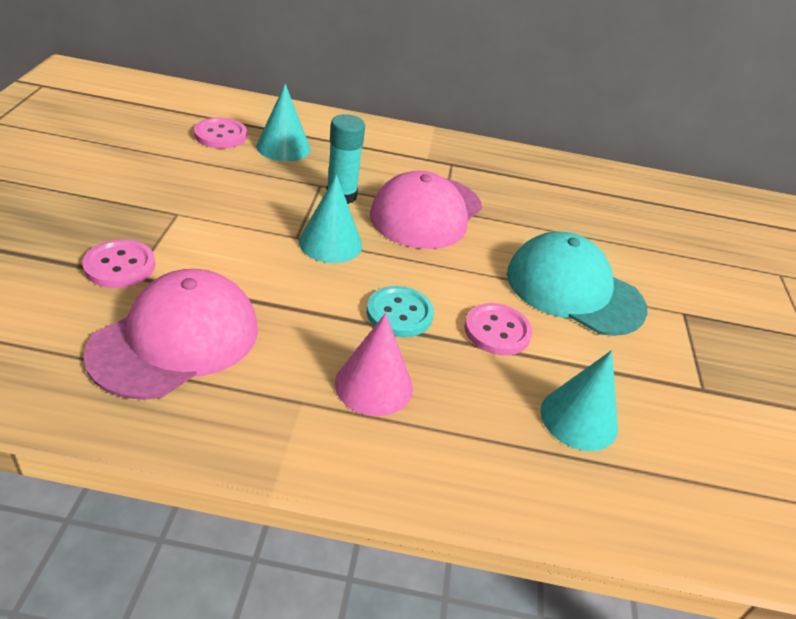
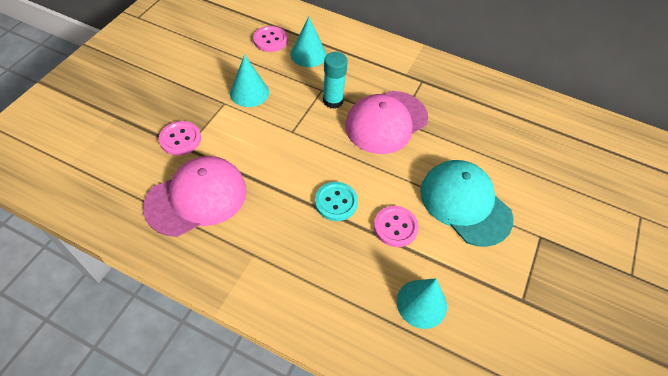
camera: 20 degrees right, 15 degrees up
turquoise cone [299,174,362,263] -> turquoise cone moved to [230,55,269,107]
pink cone [335,313,413,416] -> none

